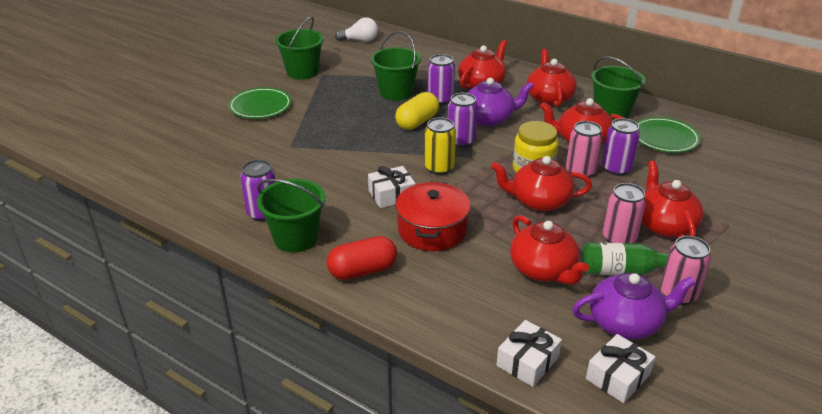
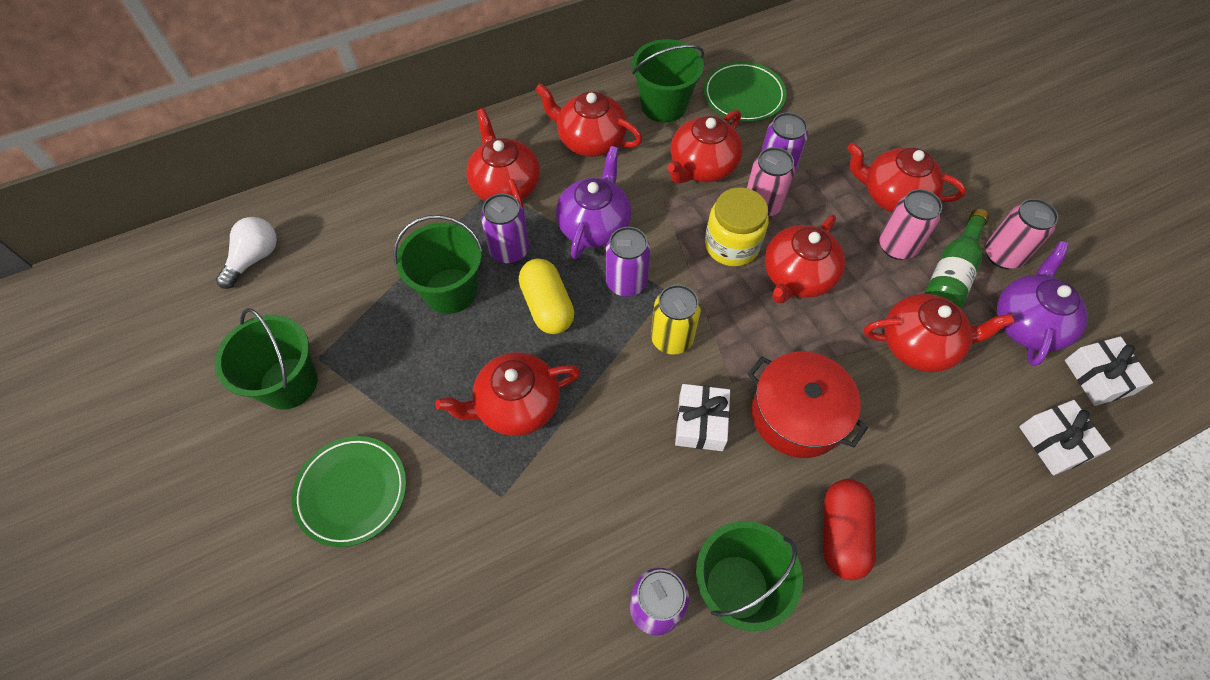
camera: 60 degrees left, 25 degrees up
none -> red teapot [436,352,580,436]

